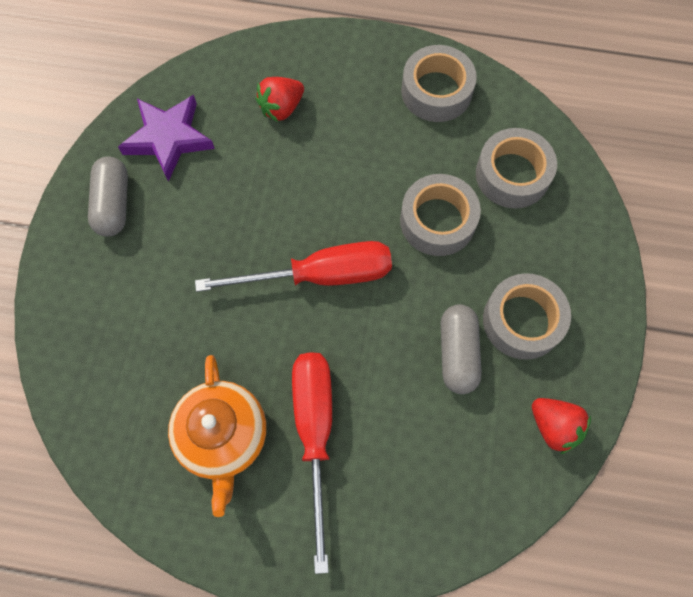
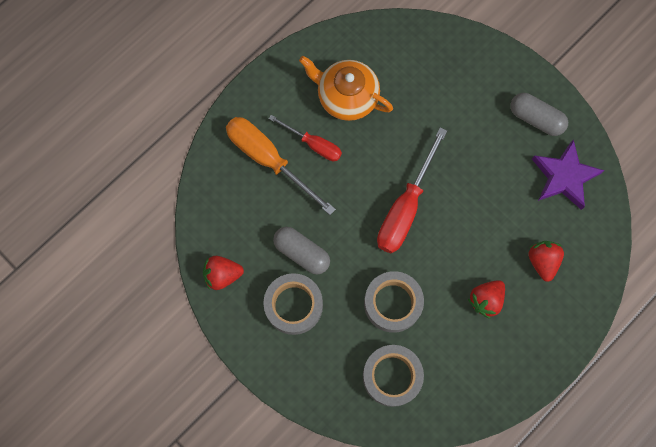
camera: 125 degrees right, 5 degrees up
red screwdriver [292,352,332,574] -> red screwdriver [269,115,342,161], size x0.60
grey tape [401,45,477,122] -> none
none -> orange screwdriver [226,117,336,215]
none -> red strawberry [468,280,505,319]

